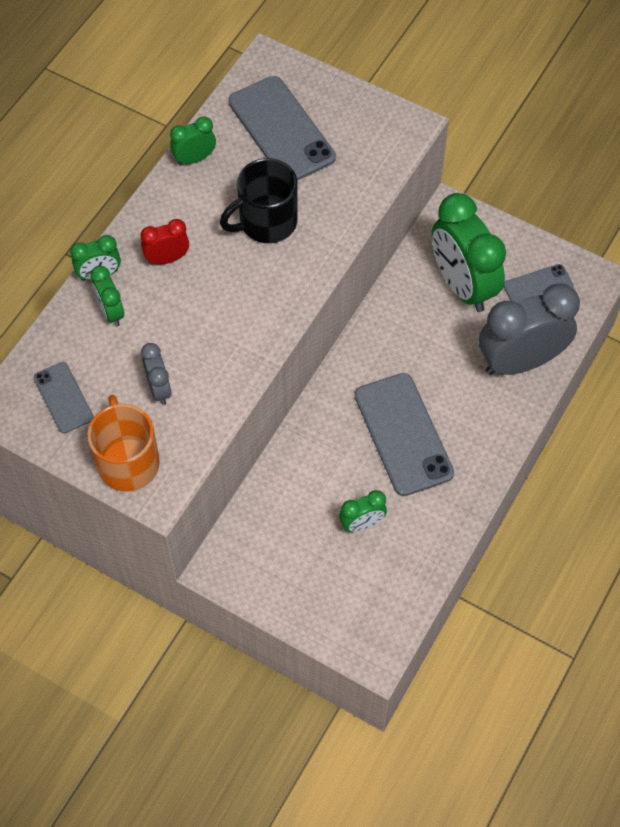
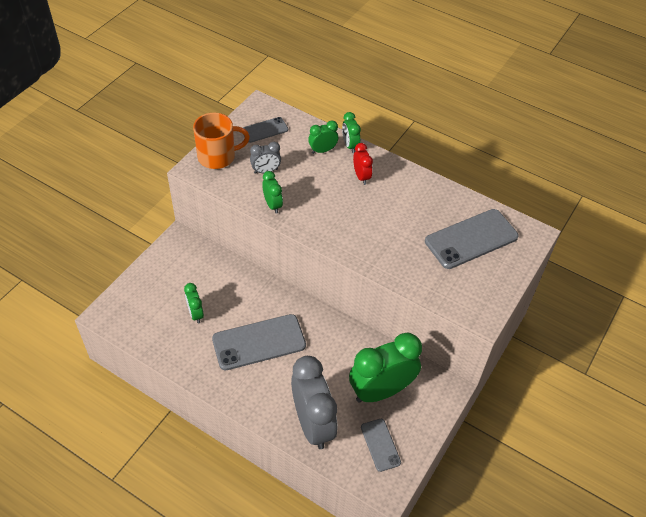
camera: 90 degrees right, 10 degrees down
green clock [170,116,216,165] -> green clock moved to [262,171,283,214]
black mug [220,158,298,243] -> none

